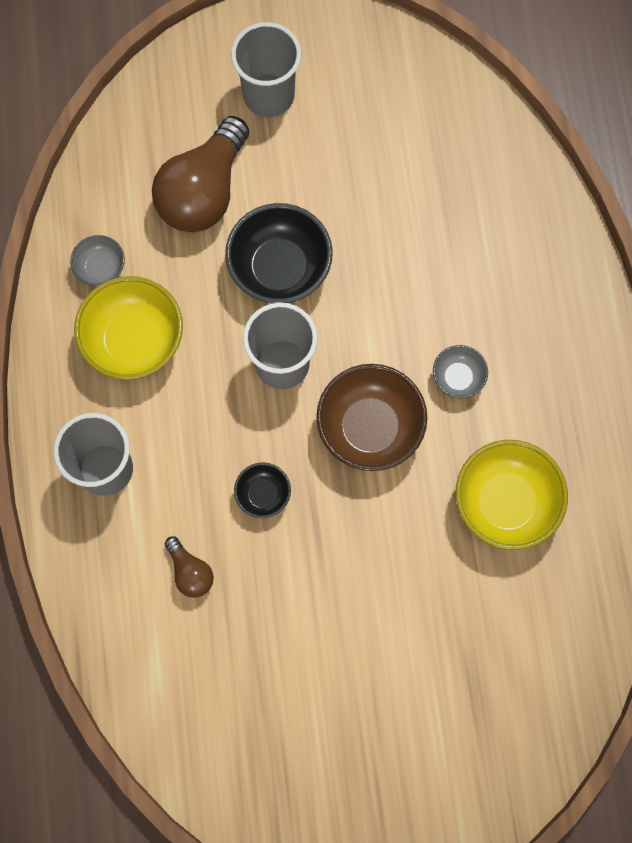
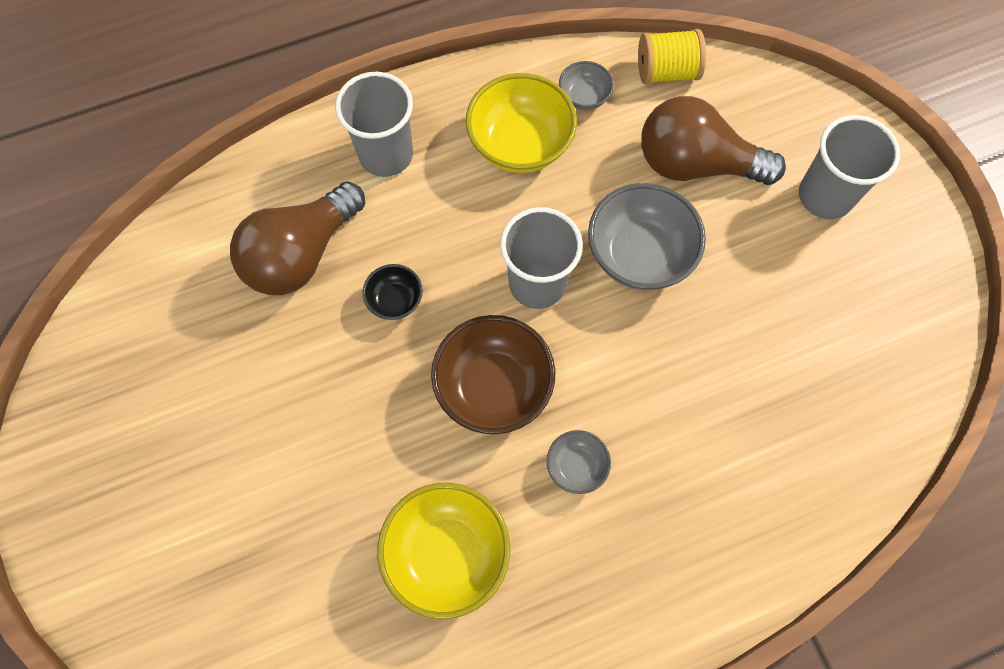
camera: 75 degrees right, 5 degrees down
brown light bulb [164,537,214,598] -> brown light bulb [230,181,365,295], size x2.14
black bowl [225,203,333,303] -> grey bowl [588,183,706,290]
none -> yellow spool [638,29,706,84]

